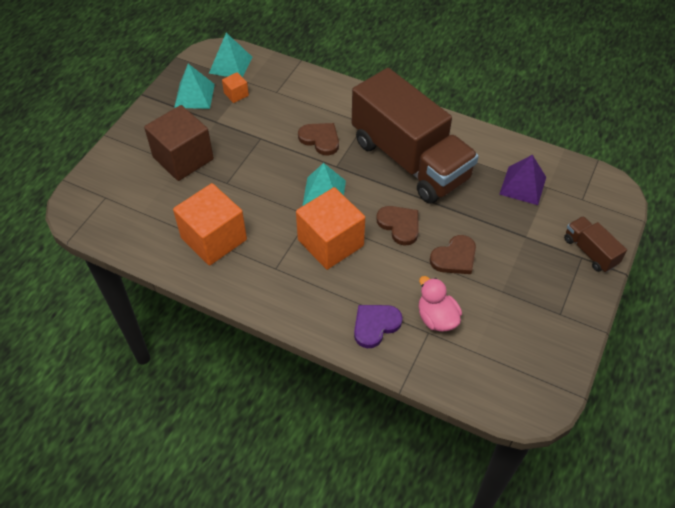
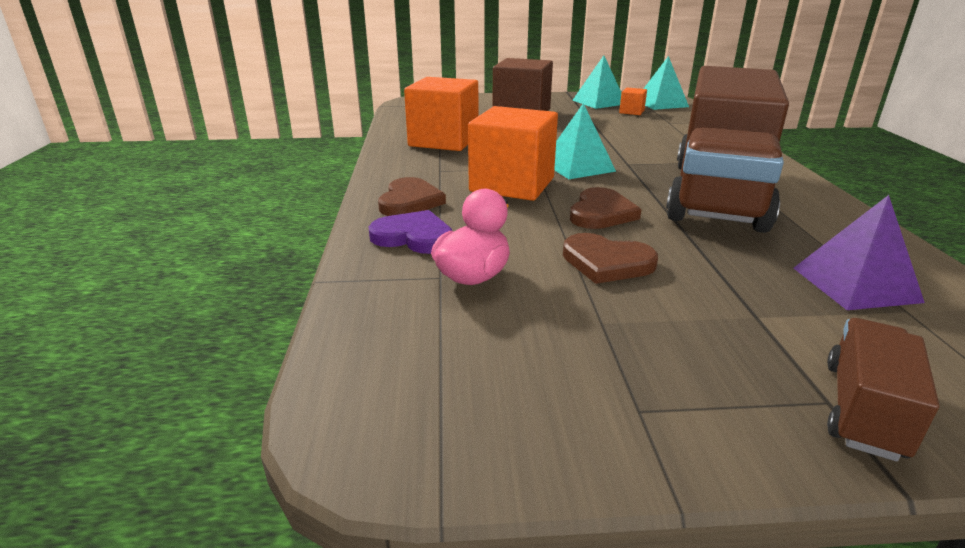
camera: 60 degrees right, 25 degrees down
brown heart [298,123,339,155] -> brown heart moved to [378,177,446,216]

